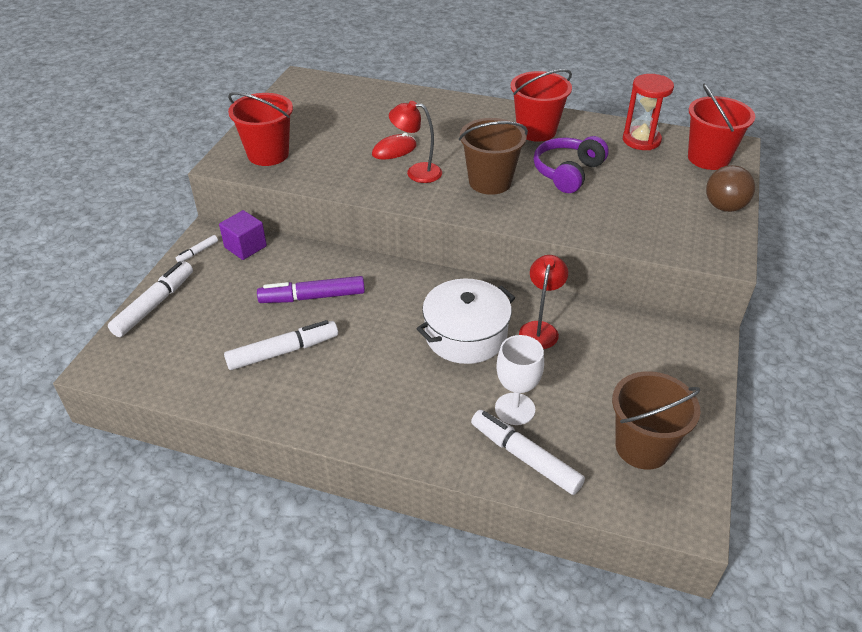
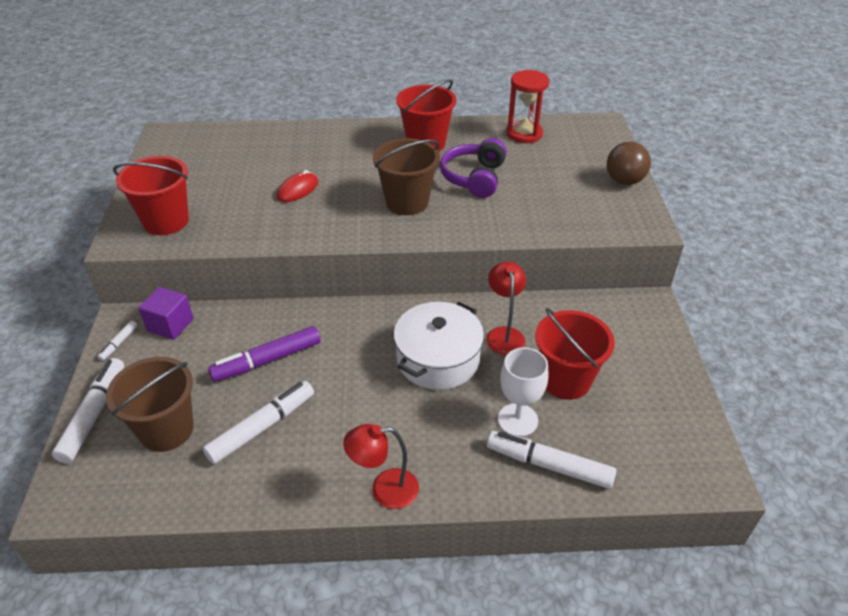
camera: 20 degrees left, 0 degrees up
red lamp [389,101,442,183] -> red lamp moved to [343,424,419,509]
brown bucket [612,371,701,470] -> brown bucket moved to [106,357,194,452]
red bucket [688,84,755,170] -> red bucket moved to [535,308,615,400]

